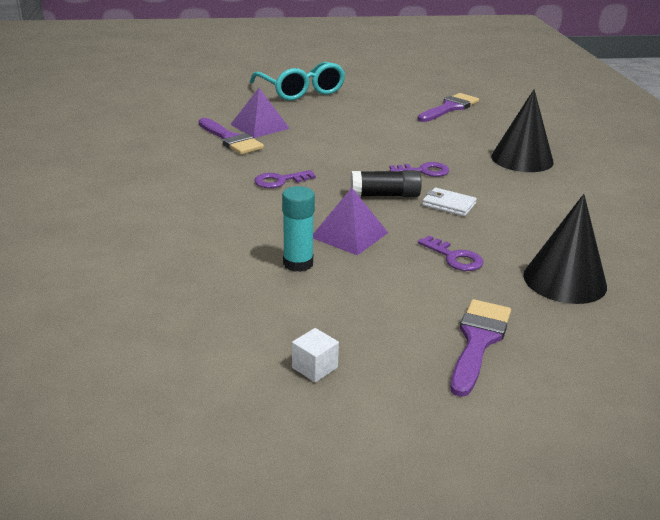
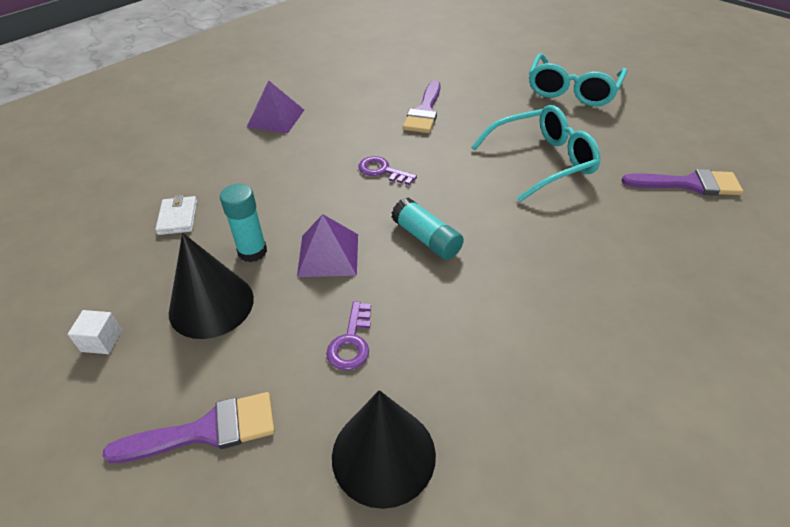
camera: 55 degrees right, 15 degrees up
purple pyramid [230,88,290,138] -> purple pyramid moved to [246,80,304,133]
black glue stick [350,170,422,197] -> turquoise glue stick [392,197,464,260]
purple key [389,162,449,177] -> none
white wallet [422,188,477,216] -> white wallet moved to [155,195,197,235]
black cone [491,89,554,172] -> black cone moved to [169,233,254,339]
none -> turquoise glasses [472,105,601,202]

